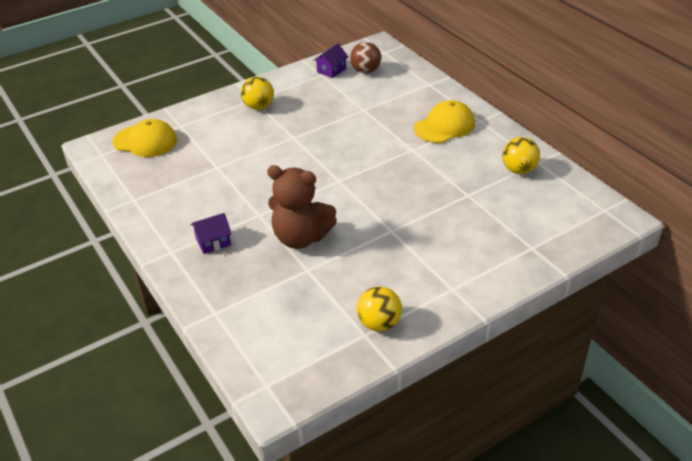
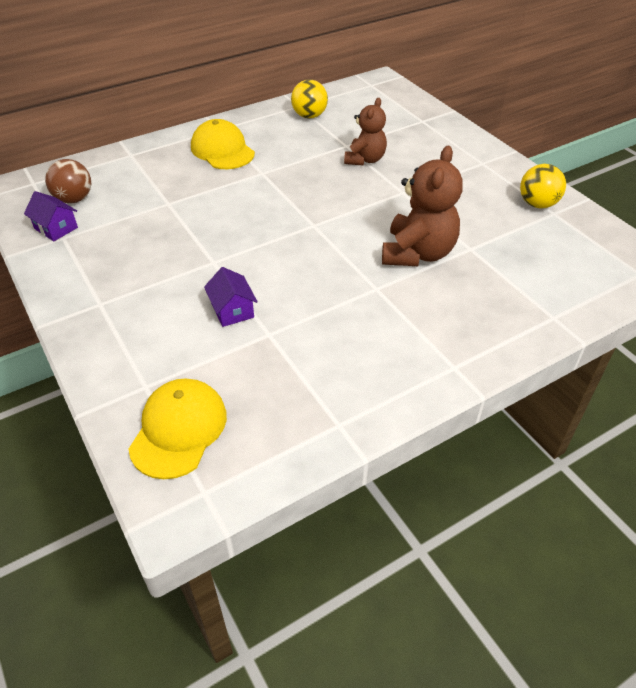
camera: 90 degrees left, 5 degrees up
purple house [191,213,232,254] -> purple house moved to [204,267,258,327]
yellow ball [241,77,274,110] -> none
none -> brown teddy bear [344,98,387,166]

